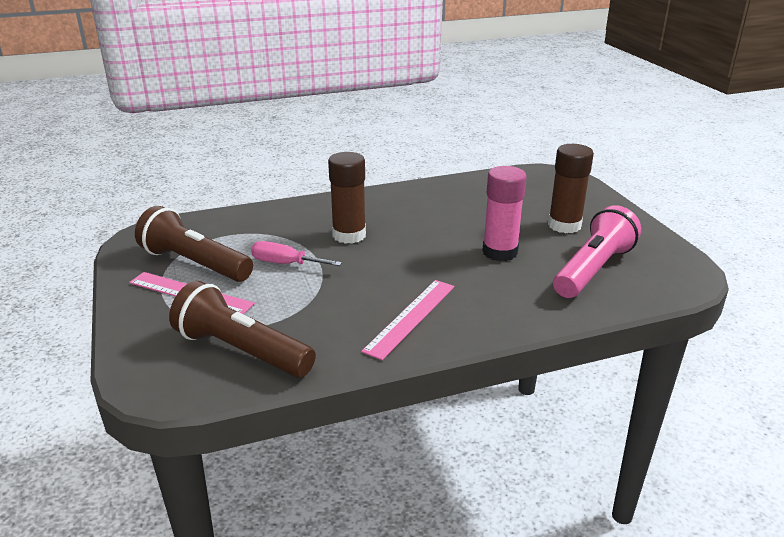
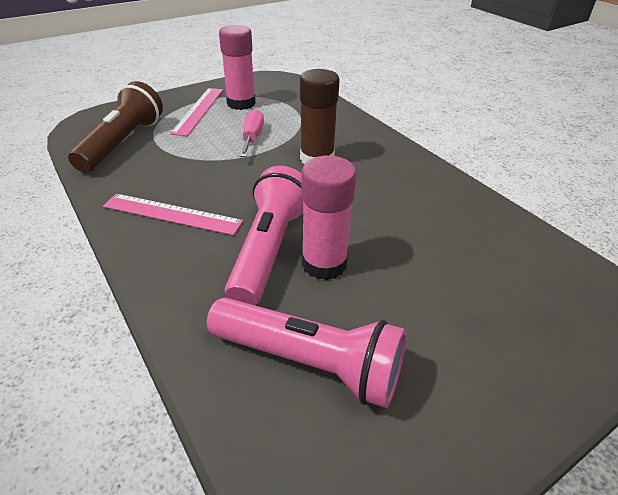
camera: 75 degrees right, 10 degrees up
brown flashlight [135,206,253,282] -> pink glue stick [219,25,256,110]
brown glue stick [548,144,594,233] -> none
none -> pink flashlight [225,166,303,306]

